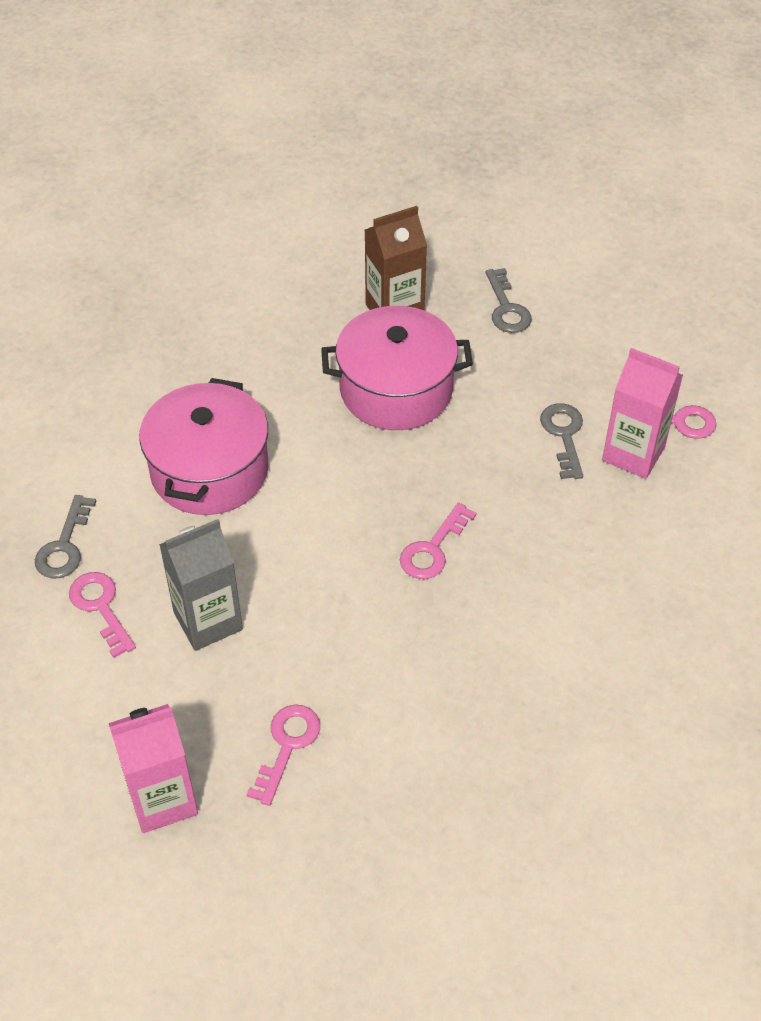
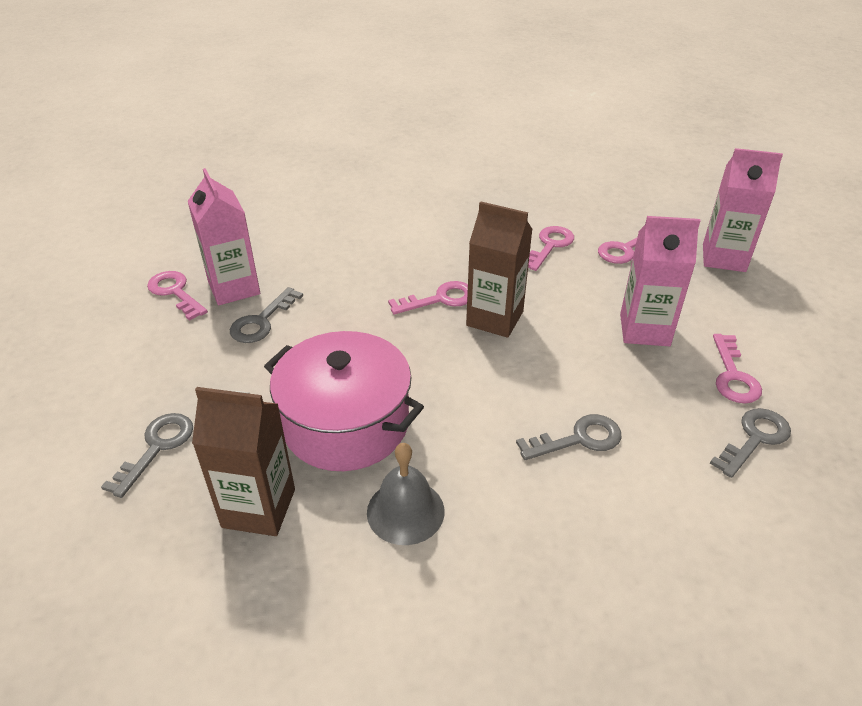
camera: 145 degrees left, 10 degrees down
pink pot [139,378,268,515] -> grey key [516,414,621,460]
grey carton [159,519,243,651] -> pink carton [620,216,700,346]
none -> grey bell [367,443,445,545]
none -> brown carton [466,201,533,338]
none -> pink key [528,226,574,271]

